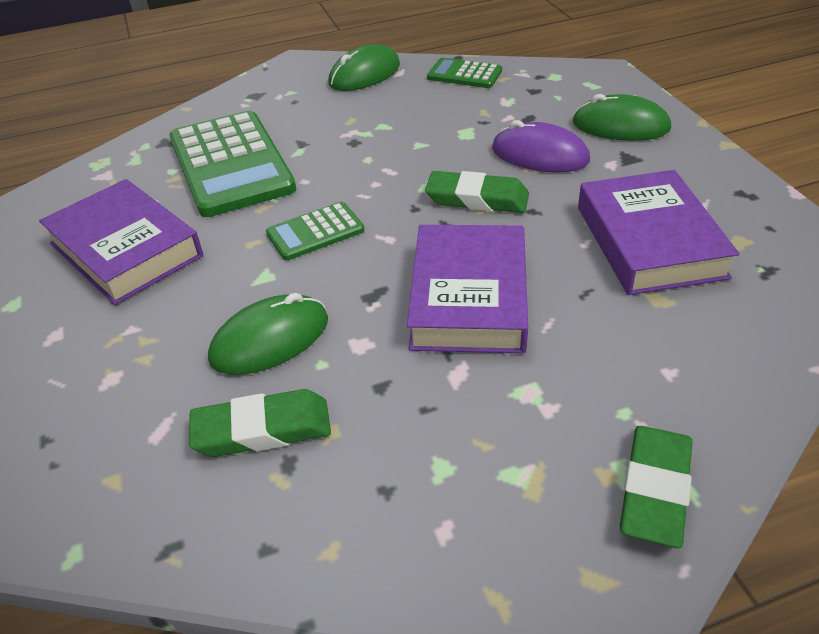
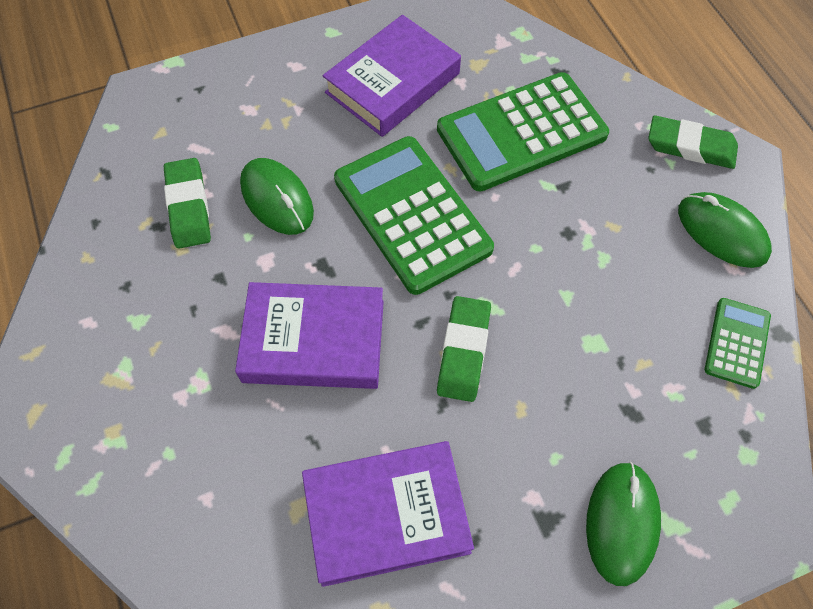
camera: 85 degrees right, 20 degrees up
green calculator [266,202,364,260] -> green calculator [334,136,494,295], size x2.01
purple mouse [492,120,590,172] -> none
green eraser [620,426,693,548] -> green eraser moved to [648,115,738,169]

